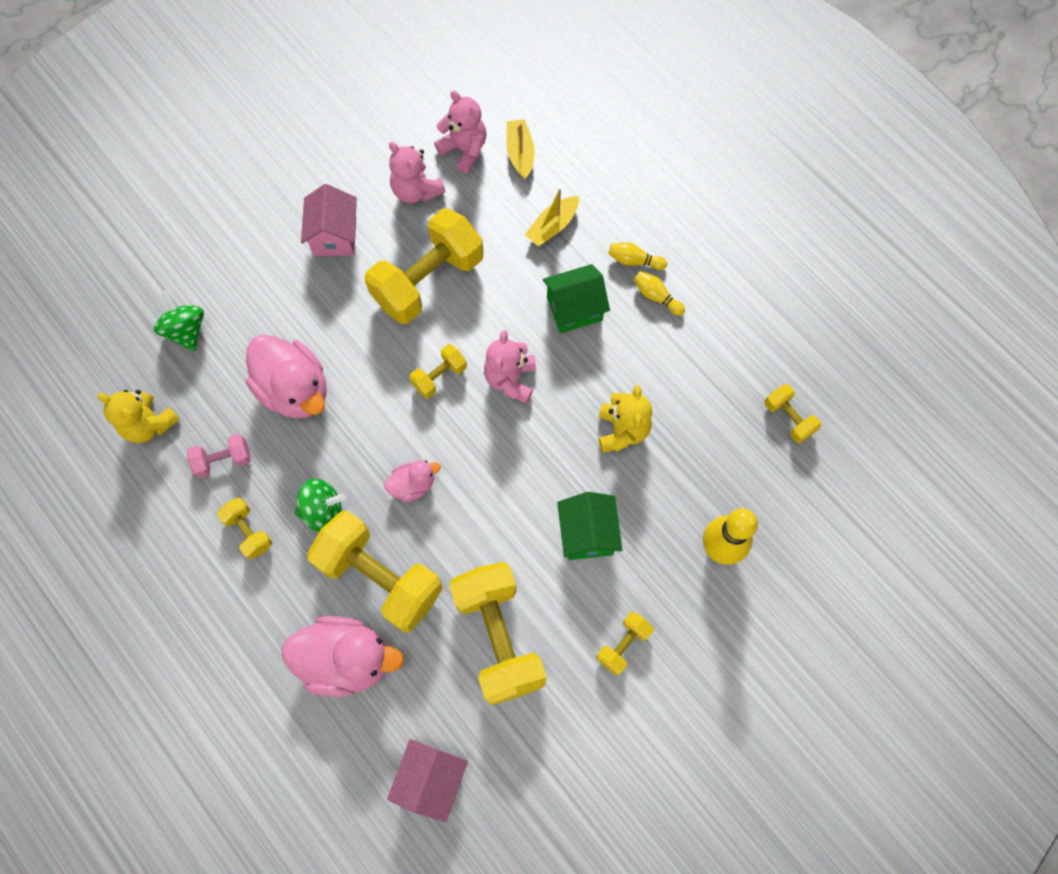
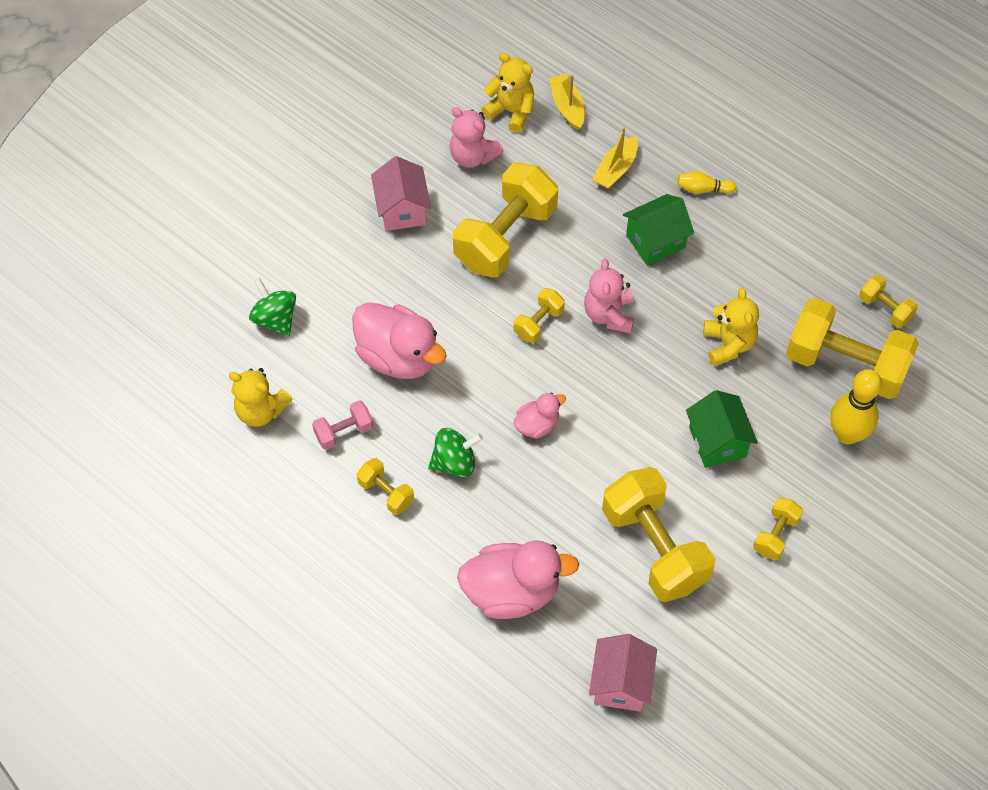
camera: 10 degrees left, 10 degrees down
yellow dumbbell [307,511,443,632] -> yellow dumbbell moved to [786,298,919,399]
pink teddy bear [434,91,486,173] -> yellow teddy bear [481,53,534,133]
yellow bowling pin [634,271,685,316] -> none

